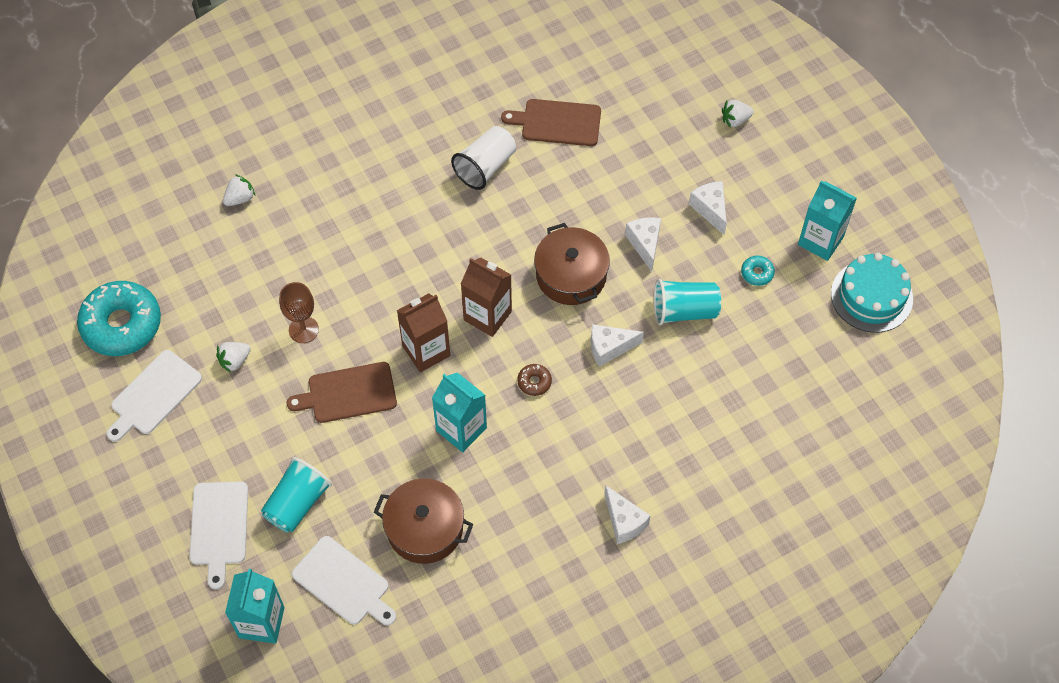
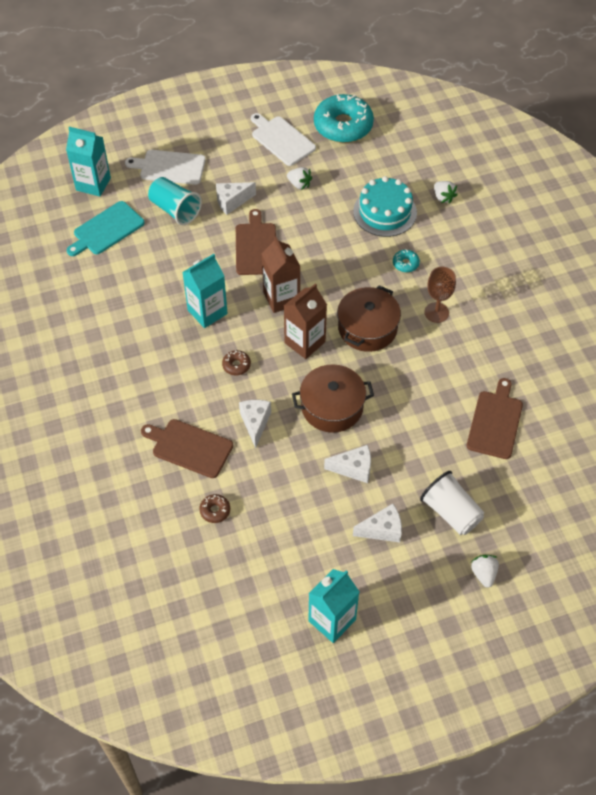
camera: 100 degrees right, 5 degrees down
white strawberry [216,342,251,373] -> white strawberry turned 150 degrees clockwise [287,167,312,190]
brown goblet [279,282,319,343] -> brown goblet moved to [424,267,456,323]
white cutting board [292,536,396,625] -> turquoise cutting board [67,201,145,256]
brown pot [374,479,474,564] -> brown pot moved to [337,285,401,352]
white cup [451,126,516,190] -> white cup moved to [420,471,484,535]
white cheese [605,485,651,544] -> white cheese moved to [216,182,256,215]
turquoise cup [654,279,721,325] -> none
turquoise donut [741,256,775,286] -> turquoise donut moved to [393,250,420,272]
turquoise cake [831,253,913,333] -> turquoise cake moved to [353,176,417,237]
none -> brown cutting board [141,419,233,478]
none -> brown donut [199,494,230,523]

